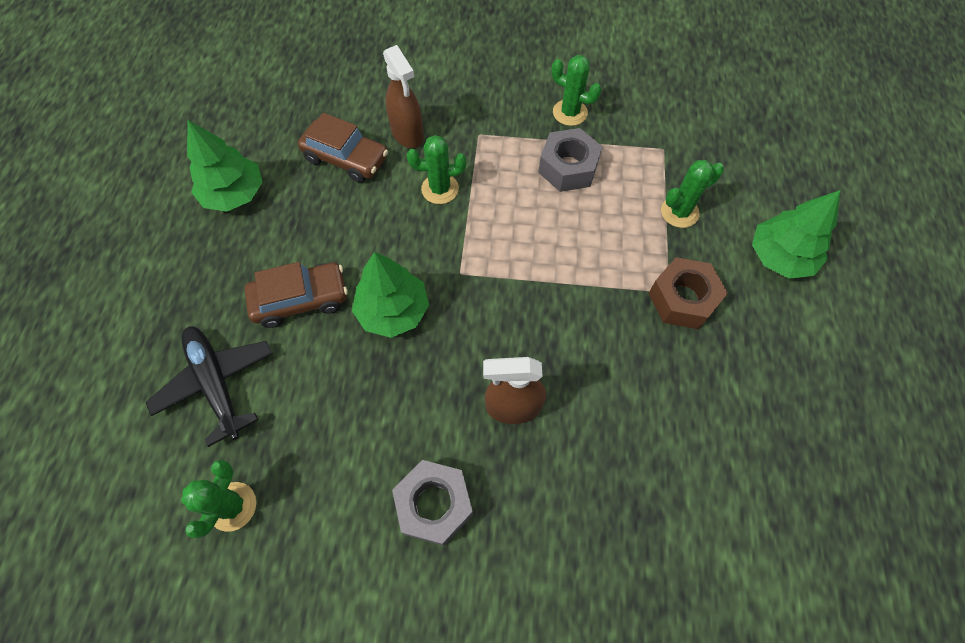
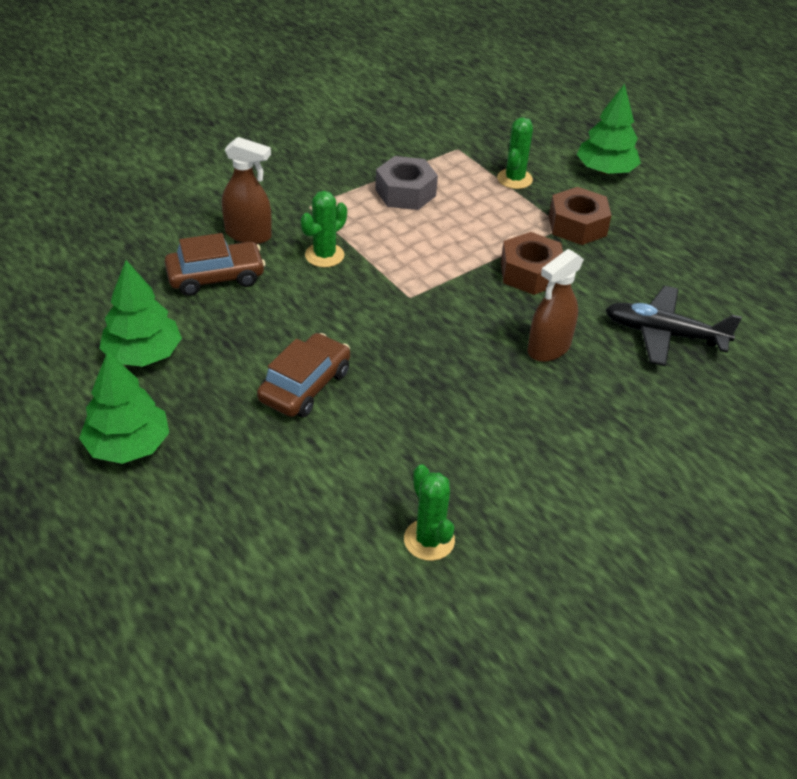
camera: 45 degrees left, 20 degrees down
black plane [146,326,273,447] -> black plane moved to [605,286,742,366]
green tree [352,252,429,338] -> green tree moved to [79,351,169,464]
grey nut [392,460,473,546] -> none
green cactus [551,55,602,126] -> none
none -> brown nut [501,232,563,295]

